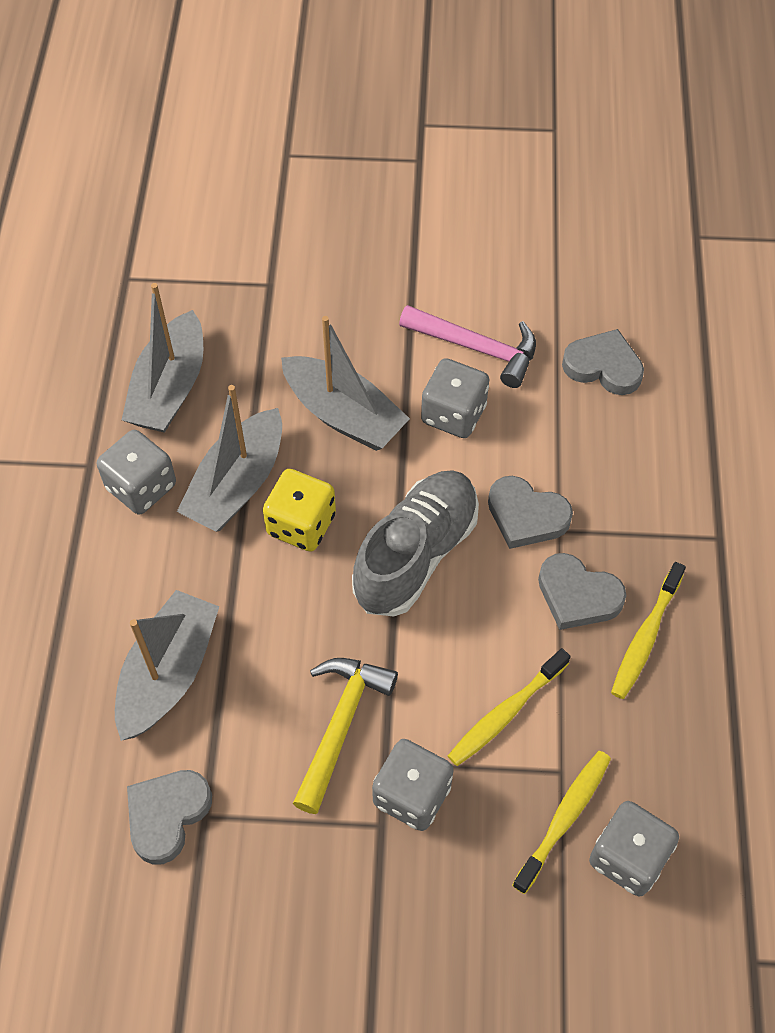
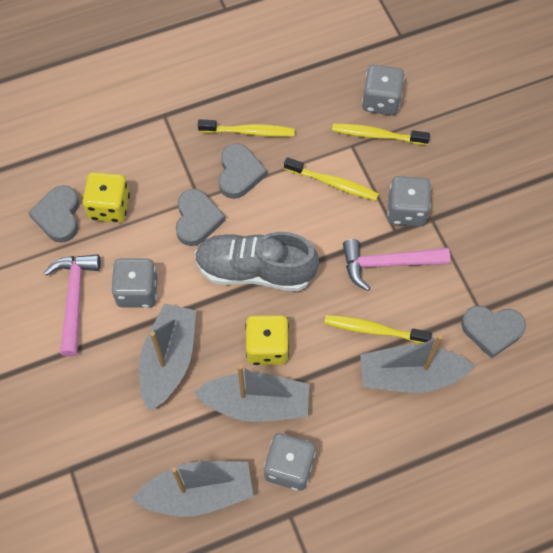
camera: 115 degrees left, 5 degrees up
yellow hammer [293,658,398,814] -> pink hammer [343,239,450,291]
none -> yellow dice [82,172,130,223]
none -> yellow toothbrush [324,315,432,344]

